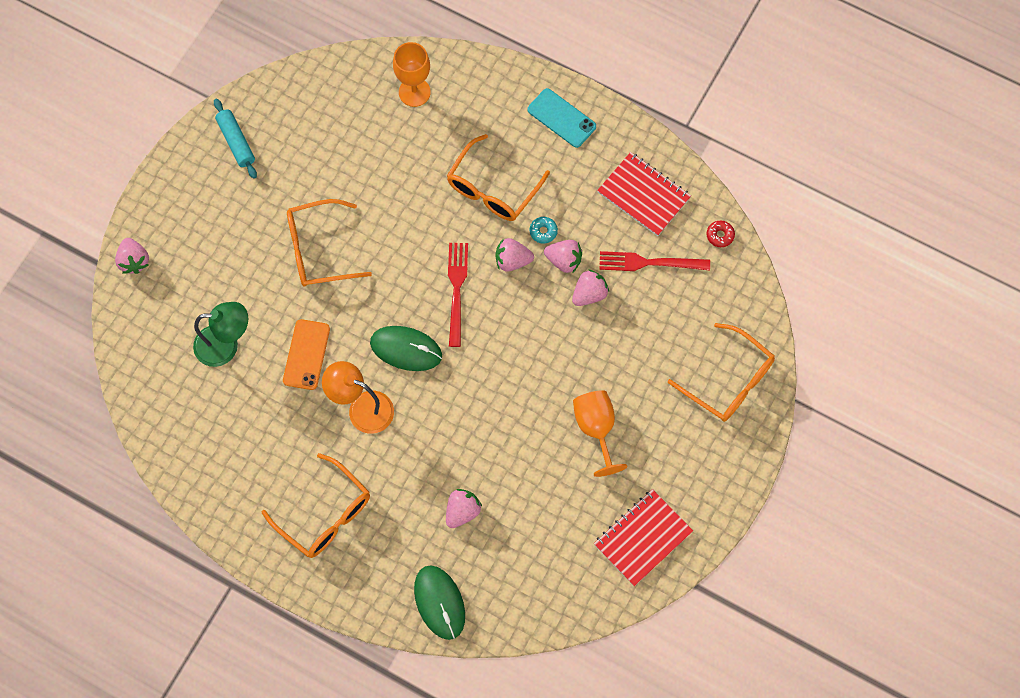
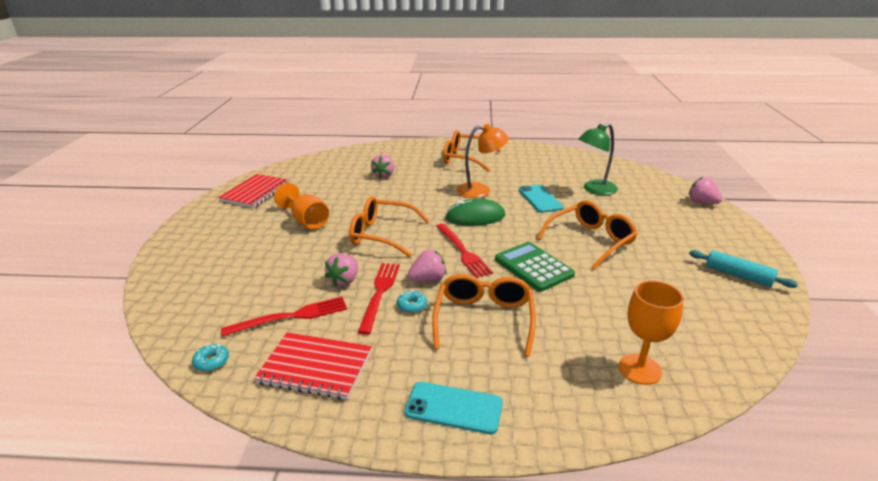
camera: 155 degrees right, 40 degrees down
orange phone [283,319,330,390] -> turquoise phone [519,184,563,213]
green mouse [414,566,465,640] -> none
pink strawberry [544,240,582,273] -> red fork [358,263,400,335]
orange glasses [668,323,775,422] -> orange glasses moved to [349,196,430,257]
red donut [707,221,735,247] -> turquoise donut [192,344,229,371]
none -> green calculator [495,242,575,292]

